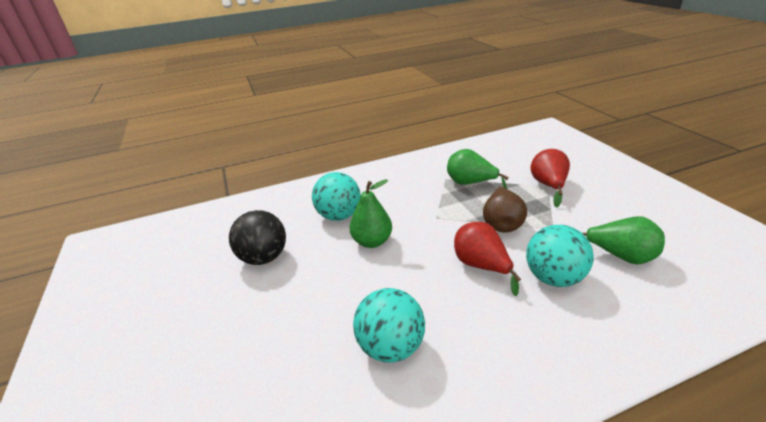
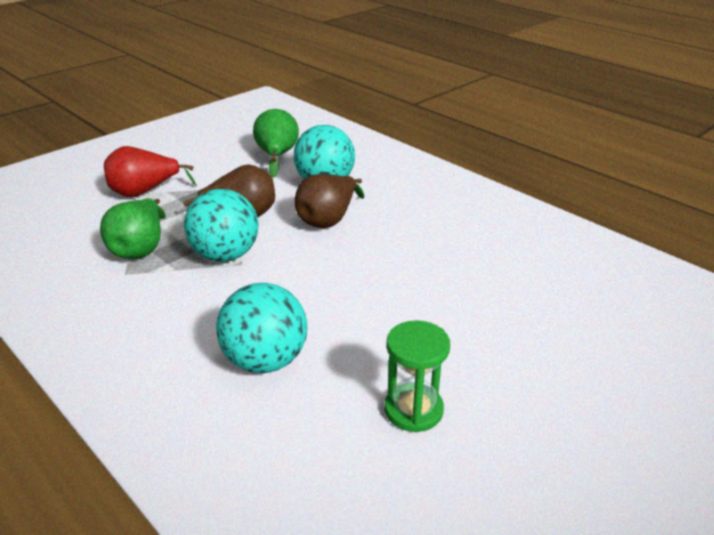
camera: 115 degrees left, 0 degrees up
black ball [229,210,286,265] -> green hourglass [384,320,450,432]
green pear [349,179,392,248] -> none
turquoise ball [353,288,425,362] -> turquoise ball moved to [184,189,259,262]
red pear [454,222,521,296] -> brown pear [295,174,364,228]

